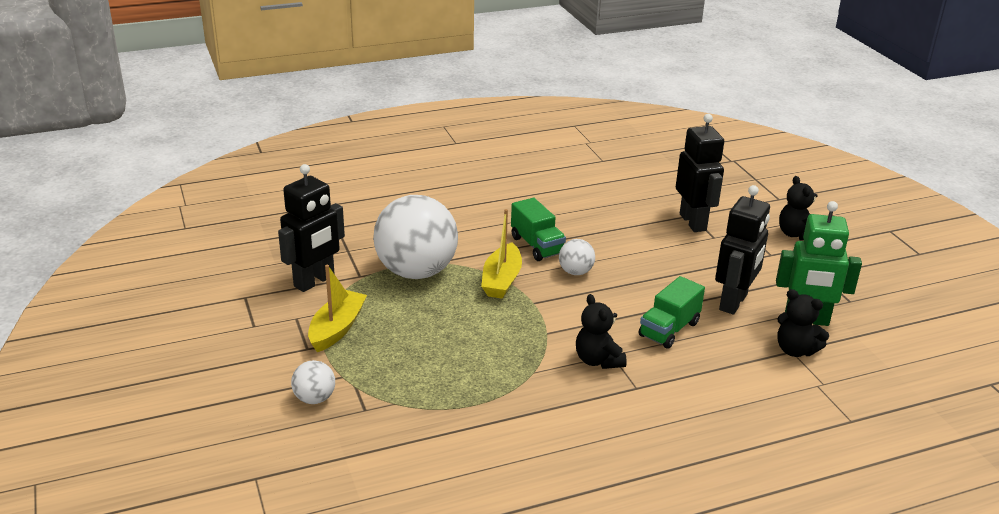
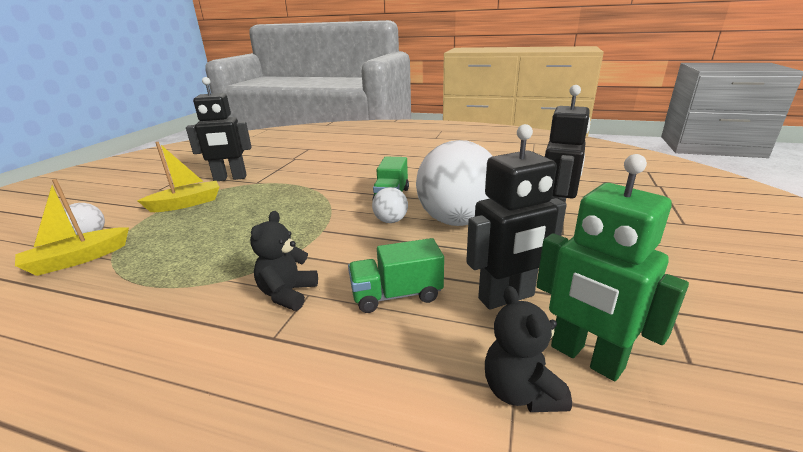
camera: 40 degrees right, 5 degrees down
white ball [373,195,458,279] -> white ball moved to [416,140,492,226]
yellow boat [481,209,522,299] -> yellow boat moved to [15,179,129,276]
black teddy bear [779,176,818,241] -> none

